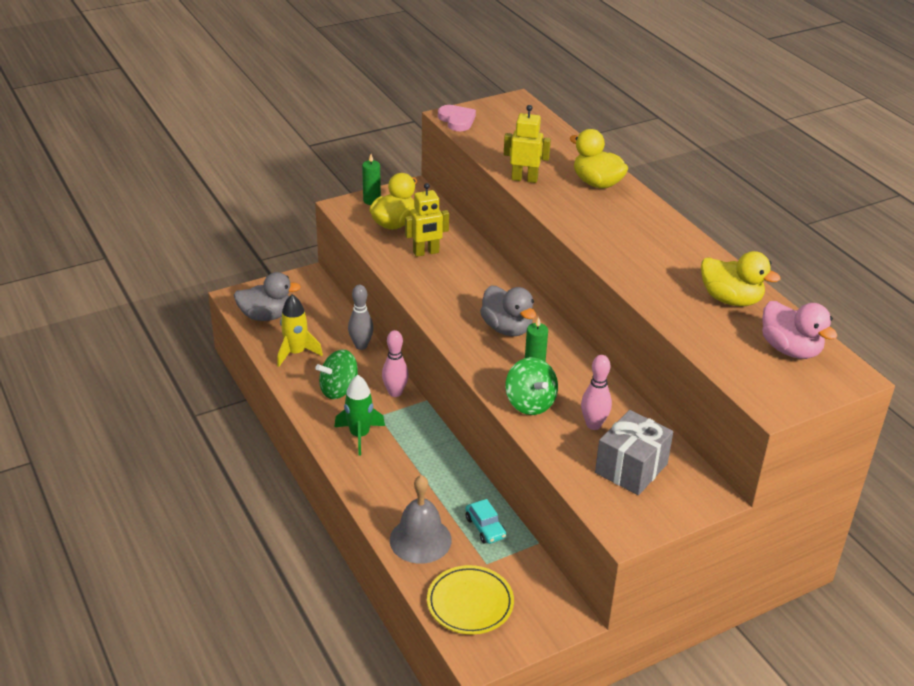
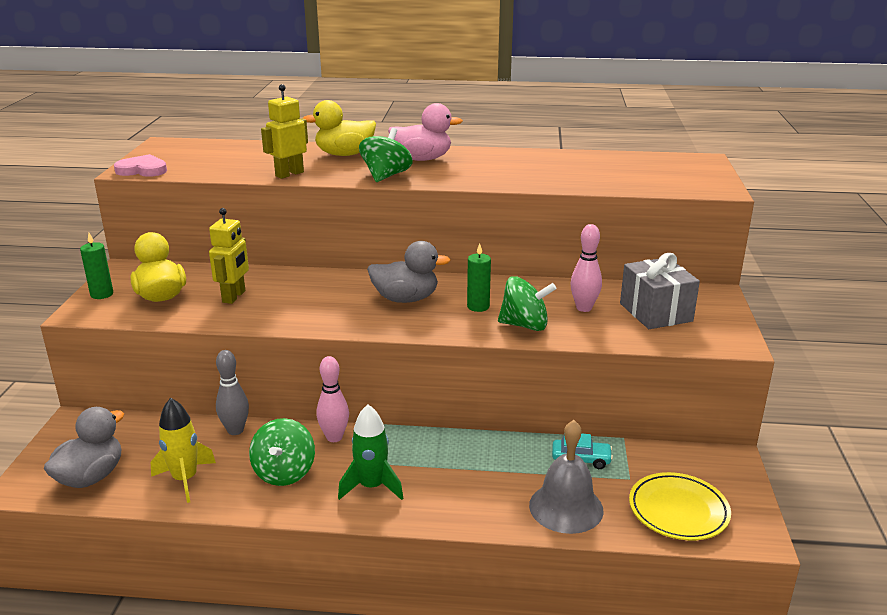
camera: 55 degrees left, 10 degrees down
yellow duck [701,251,781,306] -> none
pink duck [762,301,837,359] -> pink duck moved to [388,103,463,161]
none -> green spinning top [359,128,413,182]

